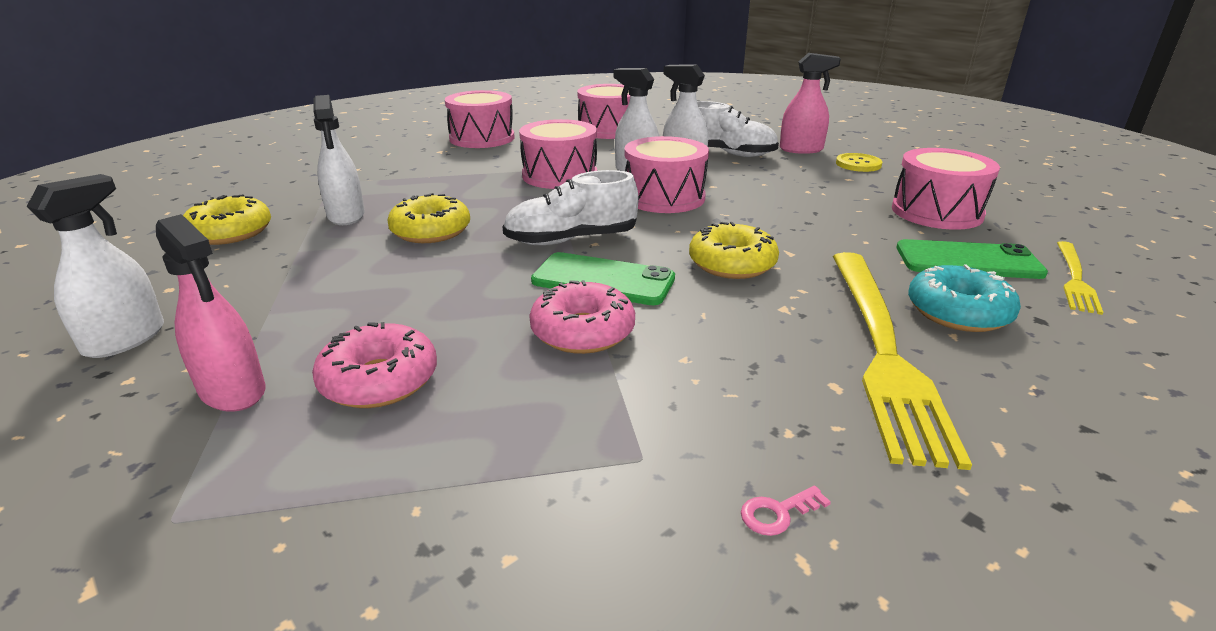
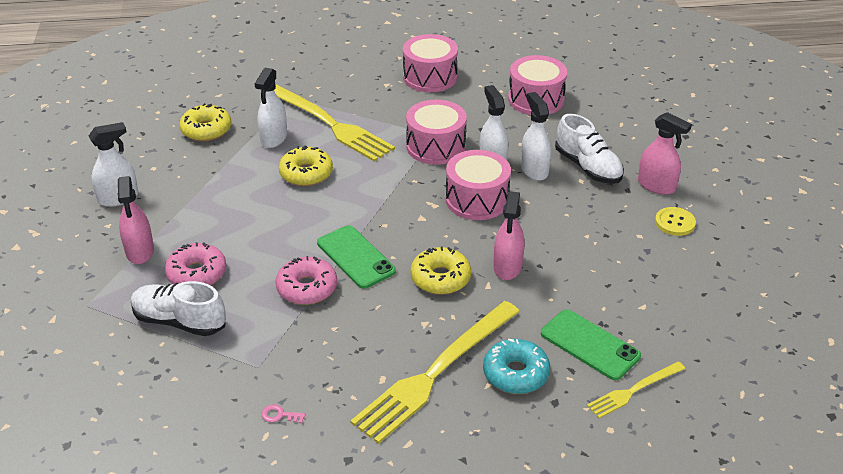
camera: 35 degrees right, 10 degrees up
white shoe [502,170,639,245] -> white shoe moved to [131,281,226,336]
pink drum [892,148,1000,230] -> none
none -> yellow fork [274,84,395,162]
none -> pink spray bottle [493,191,525,280]

